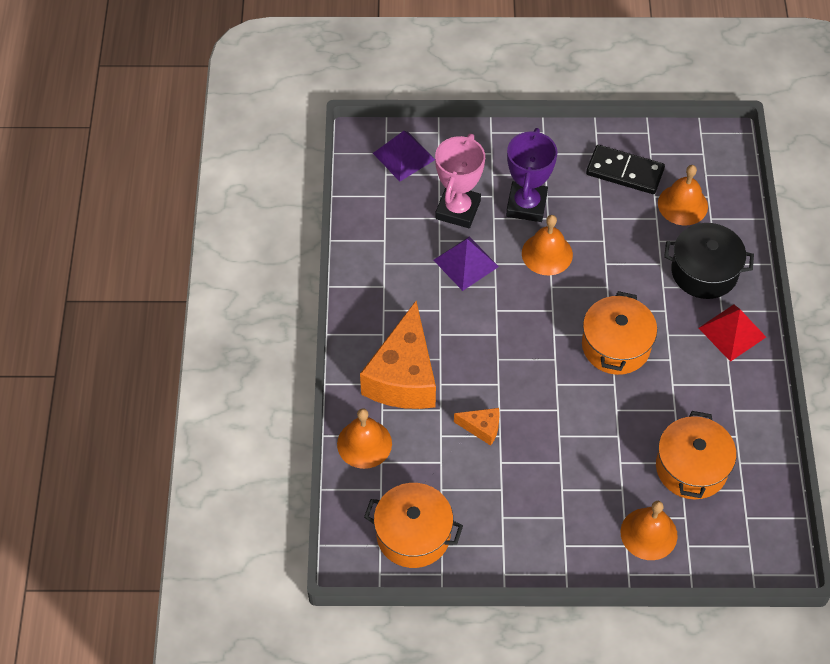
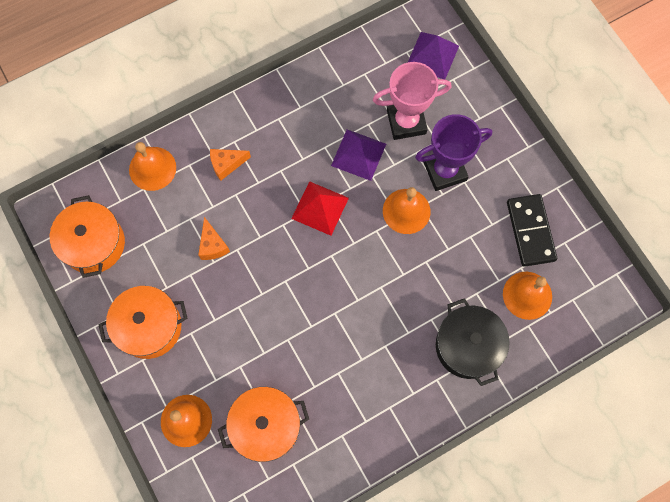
camera: 60 degrees right, 15 degrees up
orange cheese [360,301,436,409] -> orange cheese [210,149,251,181], size x0.44
orange pot [582,291,657,375] -> orange pot moved to [98,286,188,359]
red pyramid [699,305,766,362] -> red pyramid moved to [291,181,349,236]

